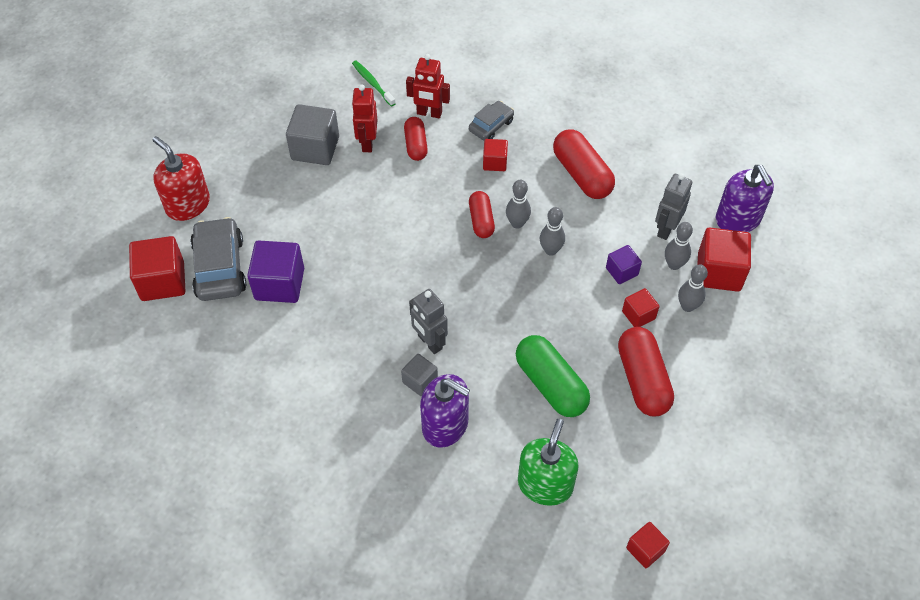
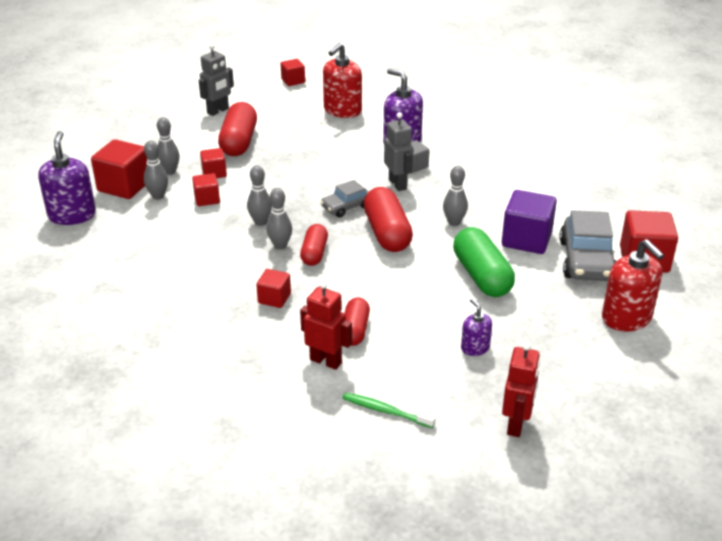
camera: 165 degrees left, 20 degrees down
grey cube [286,104,339,165] -> purple soap dispenser [461,299,492,356]
green toothbrush [352,61,396,107] -> green toothbrush turned 135 degrees clockwise [343,393,436,428]
red robot [352,84,377,152] -> red robot moved to [502,342,540,437]
grey car [469,101,514,140] -> grey car moved to [321,180,369,218]
green capsule [516,335,590,417] -> green capsule moved to [453,227,515,297]
green soap dispenser [518,419,579,506] -> red soap dispenser [323,43,362,118]
red capsule [553,129,615,199] -> red capsule moved to [363,187,413,252]
purple cube [606,245,642,284] -> red cube [192,173,220,206]
grey robot [655,173,692,240] -> grey robot moved to [199,44,234,116]
none -> grey bowling pin [443,166,468,226]

